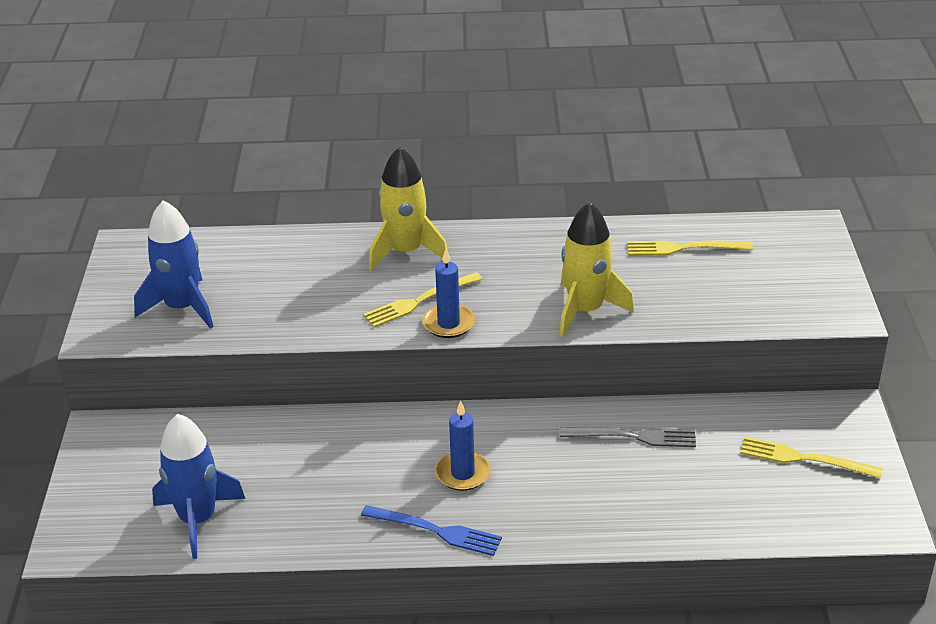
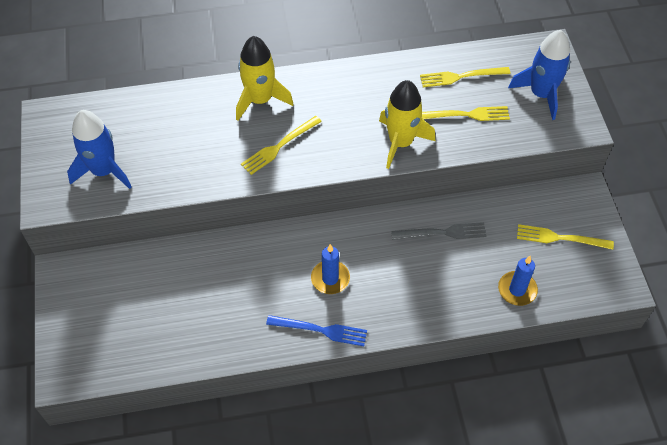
camera: 10 degrees left, 20 degrees up
blue rocket [152,414,245,559] -> blue rocket moved to [508,30,570,120]
blue candle [422,249,475,338] -> blue candle moved to [498,256,538,306]
none -> yellow fork [422,106,510,121]

